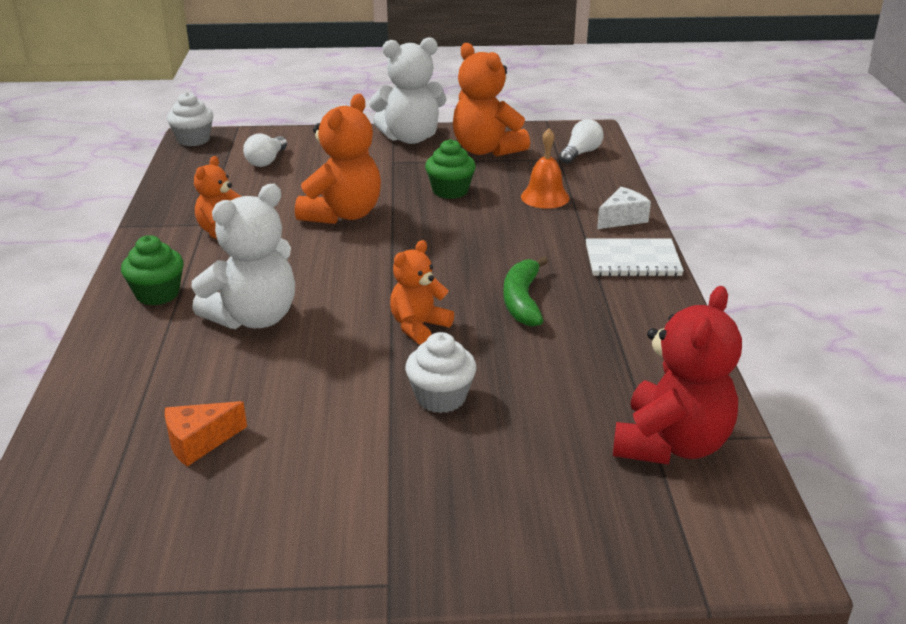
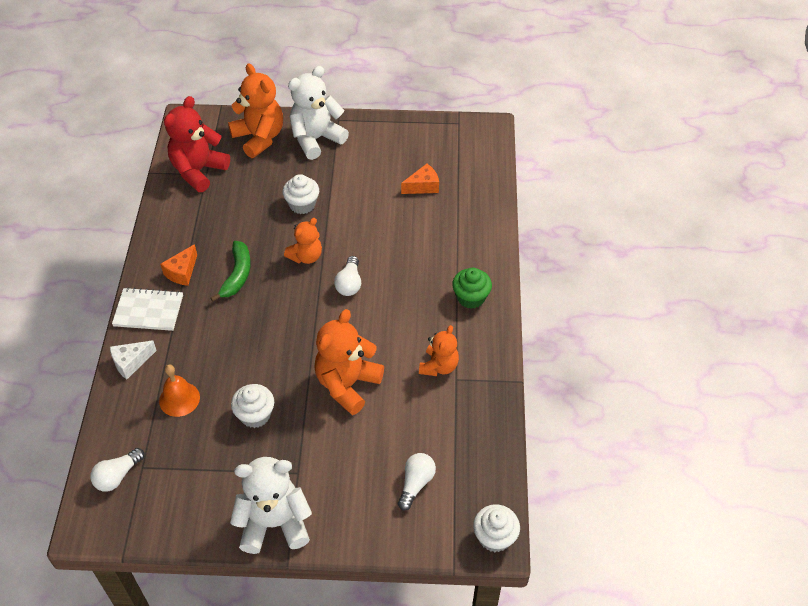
camera: 175 degrees left, 20 degrees up
white teddy bear [191,184,295,329] -> white teddy bear moved to [288,66,349,160]
green cupcake [425,139,476,199] -> white cupcake [231,384,274,428]
orange teddy bear [453,43,530,157] -> orange teddy bear moved to [228,63,283,158]
none -> orange cheese [160,244,197,286]
none -> white light bulb [334,256,361,296]

